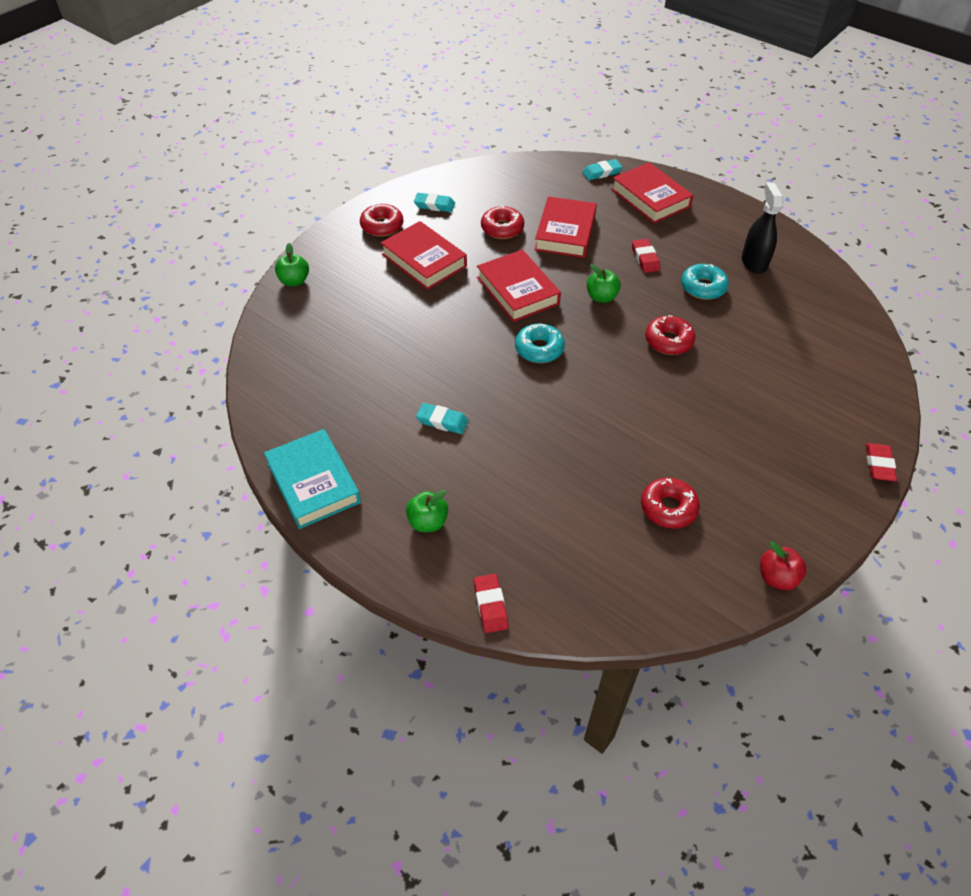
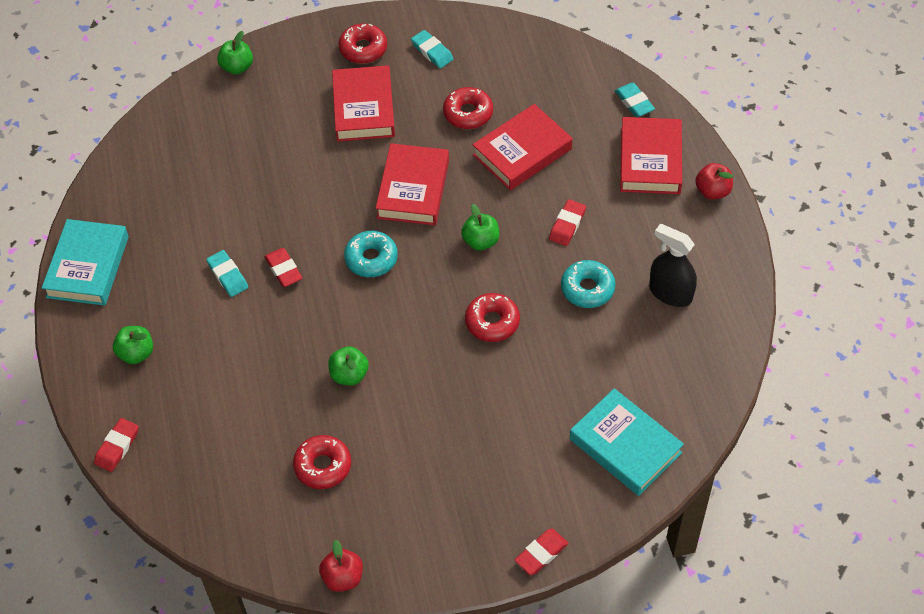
camera: 40 degrees right, 5 degrees up
turquoise eraser [582,159,622,180] -> turquoise eraser turned 45 degrees clockwise [615,83,655,117]
black spray bottle [742,182,783,274] -> black spray bottle turned 90 degrees counterclockwise [649,224,697,307]
none -> red eraser [264,248,302,287]
none -> green apple [328,346,369,385]
none -> turquoise book [570,388,684,496]
none -> red apple [695,163,733,200]

